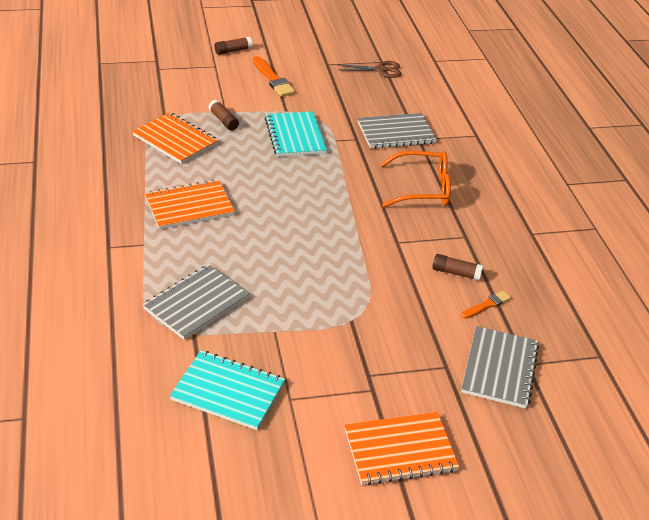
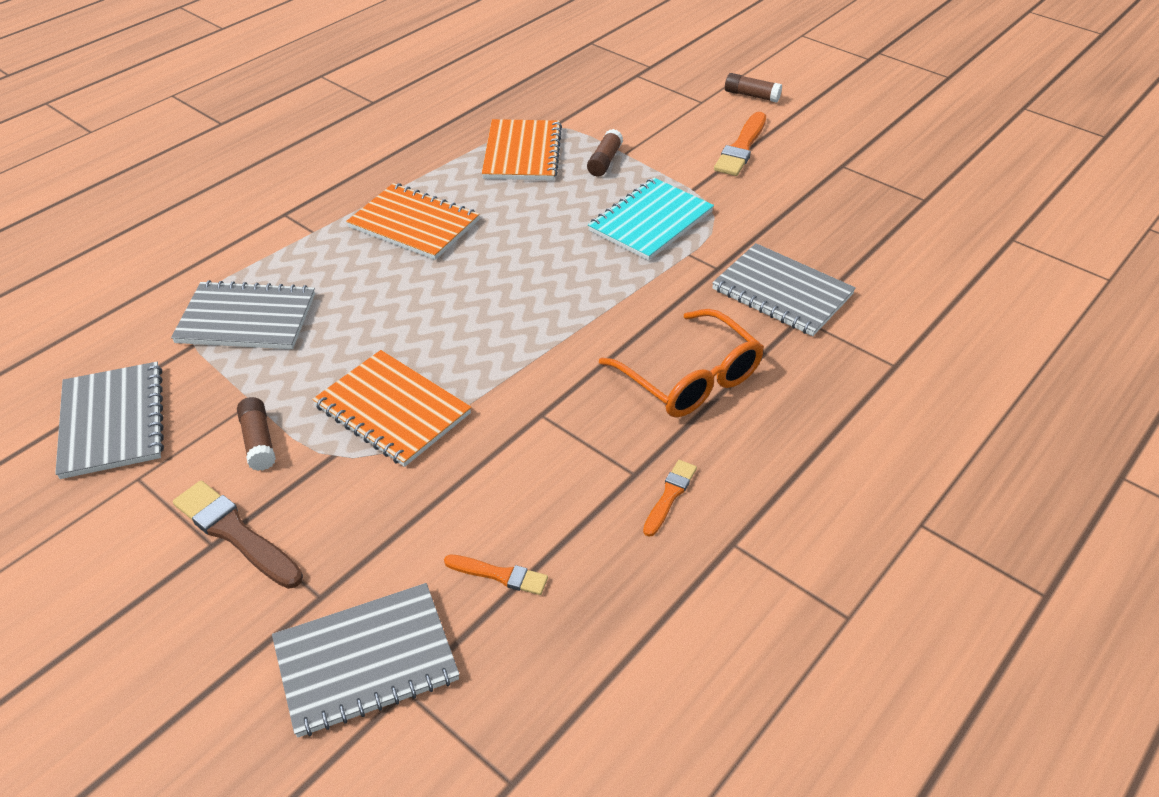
camera: 55 degrees right, 5 degrees up
turquoise notebook [170,350,285,430] -> grey notebook [55,362,164,479]
brown scissors [337,61,401,78] -> none
orange notebook [344,412,459,486] -> orange notebook moved to [312,350,471,467]
brown glue stick [432,254,483,281] -> brown glue stick moved to [237,397,276,471]
none -> brown brush [173,481,303,589]
none -> orange brush [643,460,697,537]

